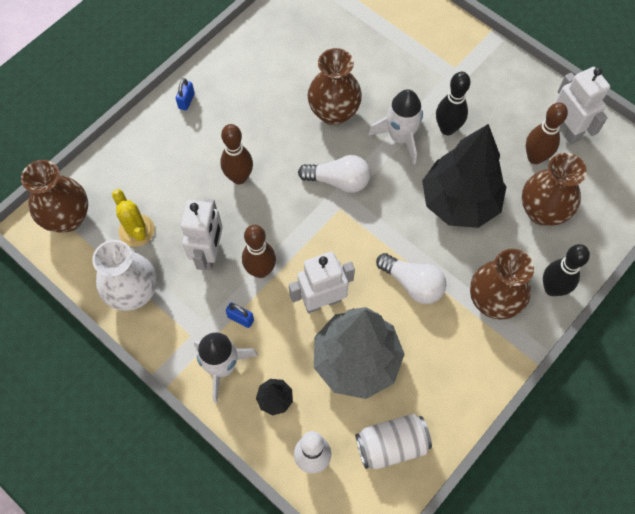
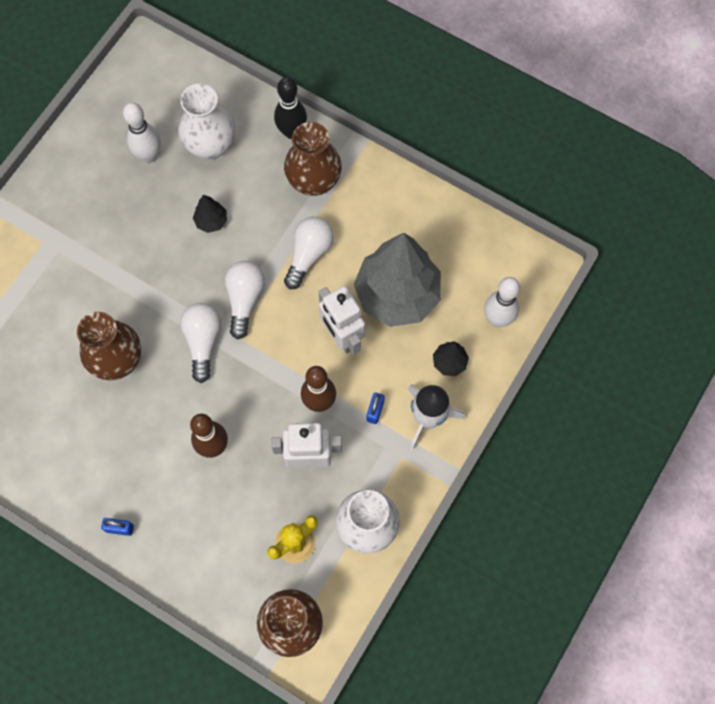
camera: 100 degrees left, 5 degrees up
white can [355,414,432,469] -> none
white rocket [368,89,423,164] -> none
black tree [422,124,506,228] -> black tree [193,195,227,233], size x0.41
black bowling pin [436,72,470,135] -> none
brown vase [522,153,587,226] -> white vase [178,84,235,159]
brown bowling pin [526,102,568,164] -> white bowling pin [123,102,161,163]
white robot [555,67,610,145] -> none
none -> white light bulb [225,261,265,339]

